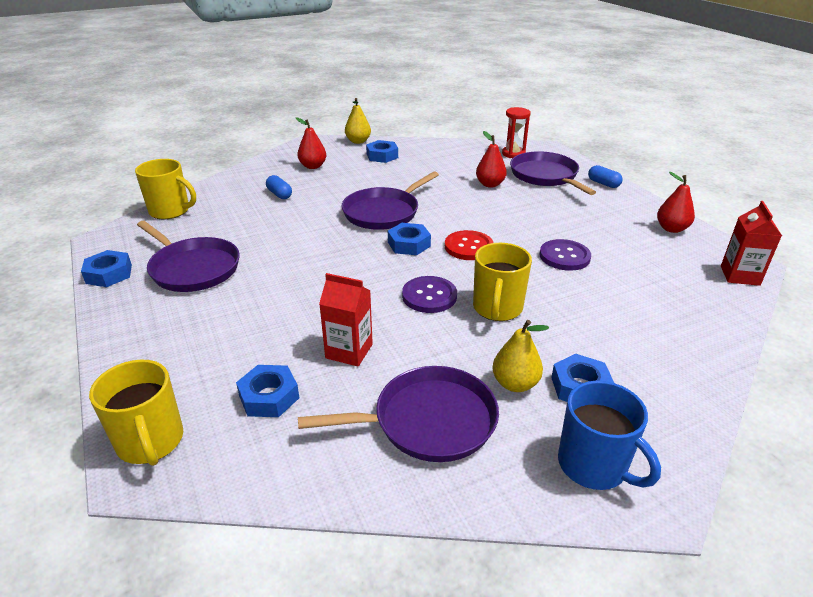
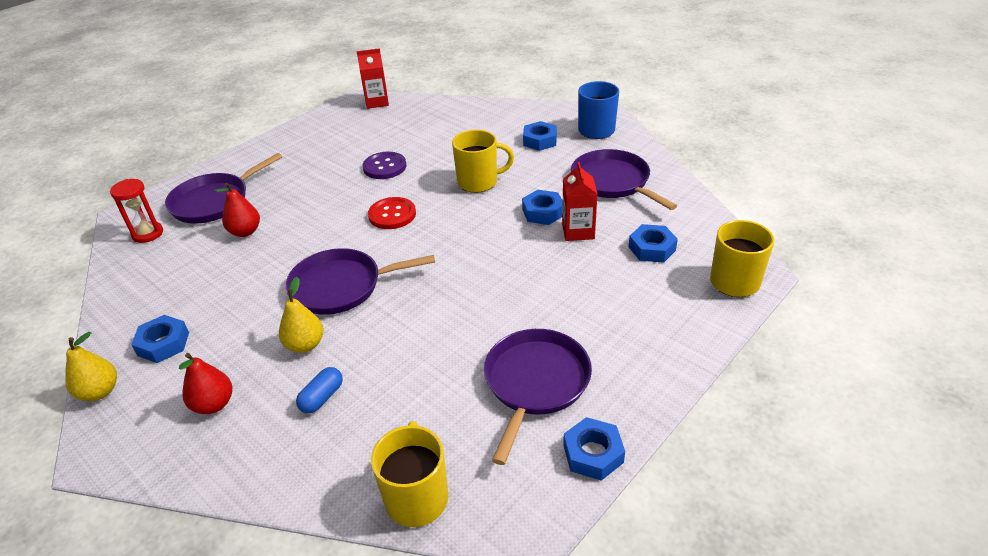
camera: 110 degrees left, 5 degrees up
purple pan [341,171,439,230] -> purple pan turned 150 degrees clockwise [286,248,435,315]
blue nut [388,223,431,255] -> blue nut moved to [522,190,563,225]
purple button [402,276,457,313] -> none
yellow pear [492,320,549,392] -> yellow pear moved to [279,277,324,353]
blue capsule [588,165,623,188] -> none
red pear [657,172,695,233] -> none

